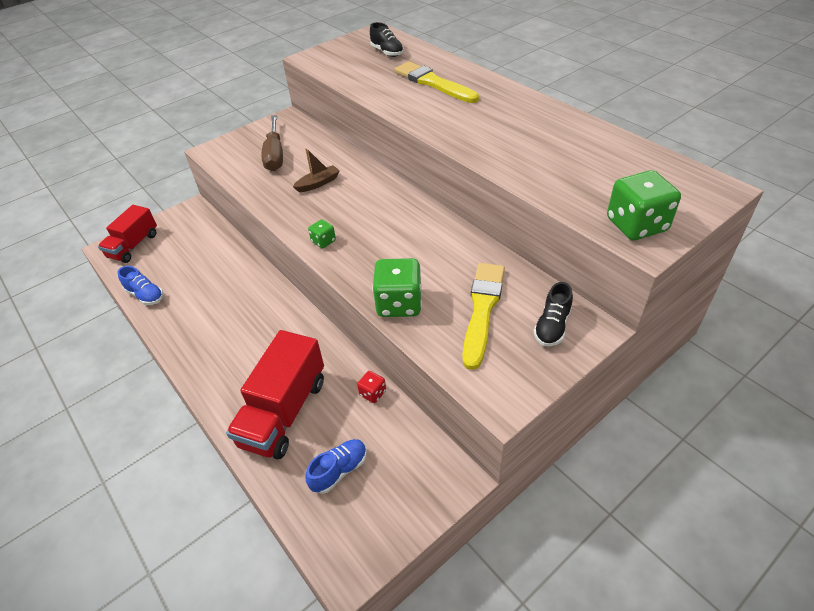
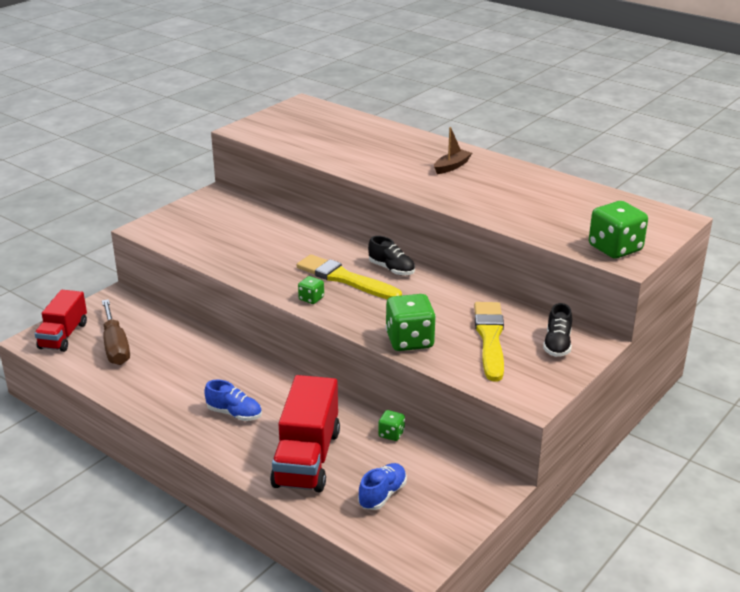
camera: 15 degrees left, 15 degrees down
blue shoe [118,266,164,305] -> blue shoe moved to [204,380,262,421]
brown screwdriver [262,115,283,171] -> brown screwdriver moved to [102,299,130,365]
brown boat [293,148,340,192] -> brown boat moved to [434,127,472,174]
red dice [357,371,386,403] -> green dice [378,410,405,441]
black shoe [370,22,404,57] -> black shoe moved to [368,236,415,276]
yellow brush [394,61,479,103] -> yellow brush moved to [297,254,402,299]

